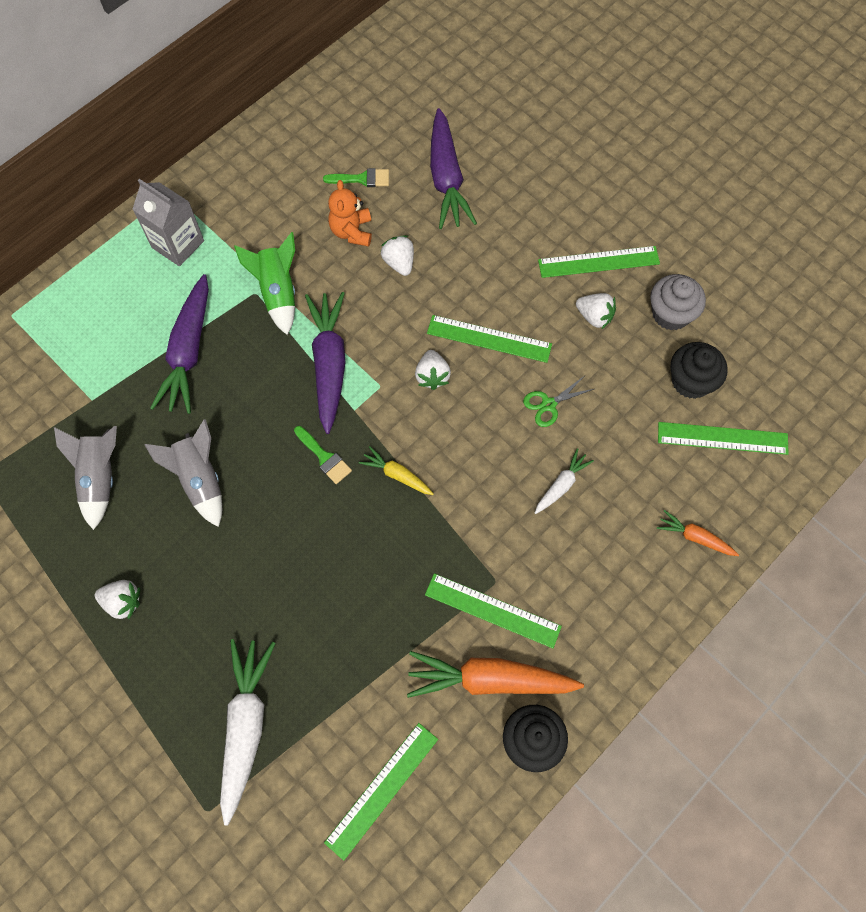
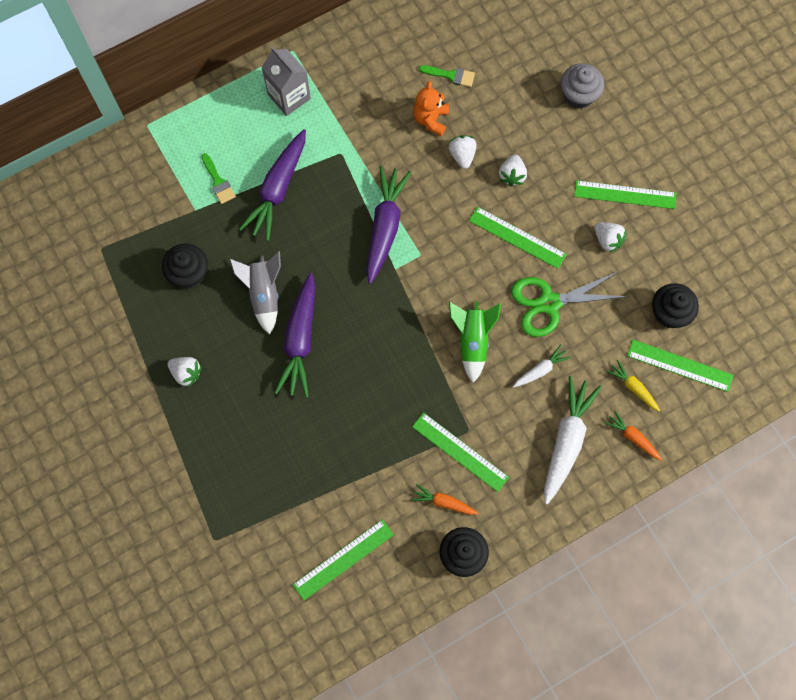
camera: 15 degrees right, 5 degrees up
grey rocket [54,426,117,530] -> black cupcake [162,244,208,288]
white carrot [220,639,275,826] -> white carrot moved to [544,376,602,504]
green rocket [234,232,295,335] -> green rocket moved to [449,302,501,383]
green brush [294,426,352,484] -> green brush moved to [202,153,236,204]
yellow carrot [359,446,434,495] -> yellow carrot moved to [606,359,660,412]
orange carrot [407,651,584,698] -> orange carrot [411,484,478,515], size x0.51
white strawberry [415,350,451,390] -> white strawberry moved to [499,154,527,187]
purple carrot [430,108,477,229] -> purple carrot moved to [275,273,315,397]
green scissors [523,376,594,427] -> green scissors [511,271,628,337], size x1.92
grey cupcake [650,274,706,331] -> grey cupcake moved to [561,63,605,109]

